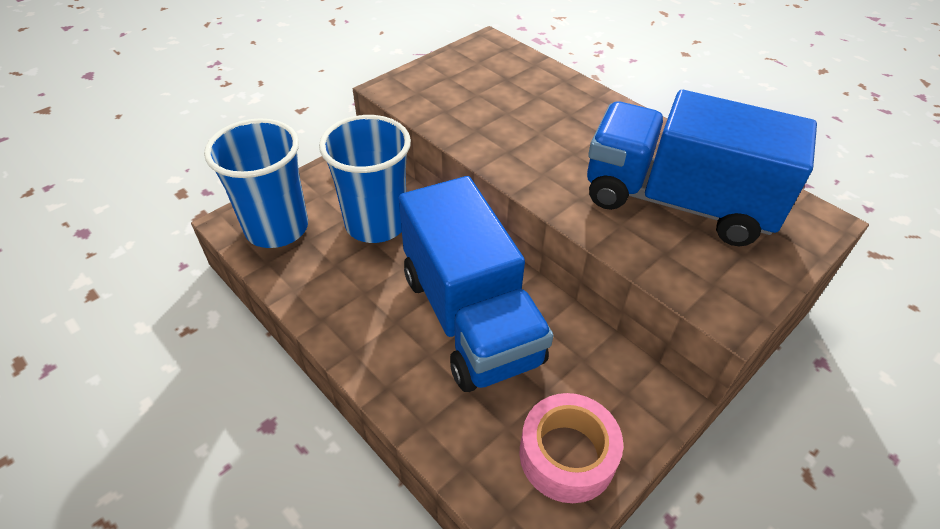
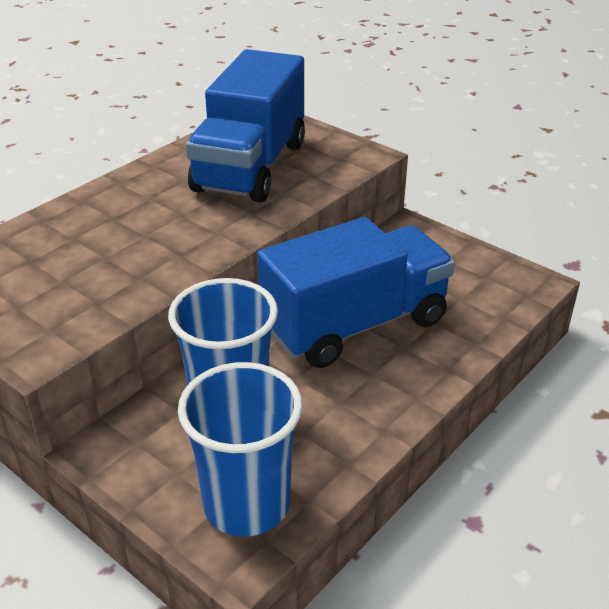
camera: 95 degrees left, 10 degrees down
pink tape [519,393,623,503] -> none

